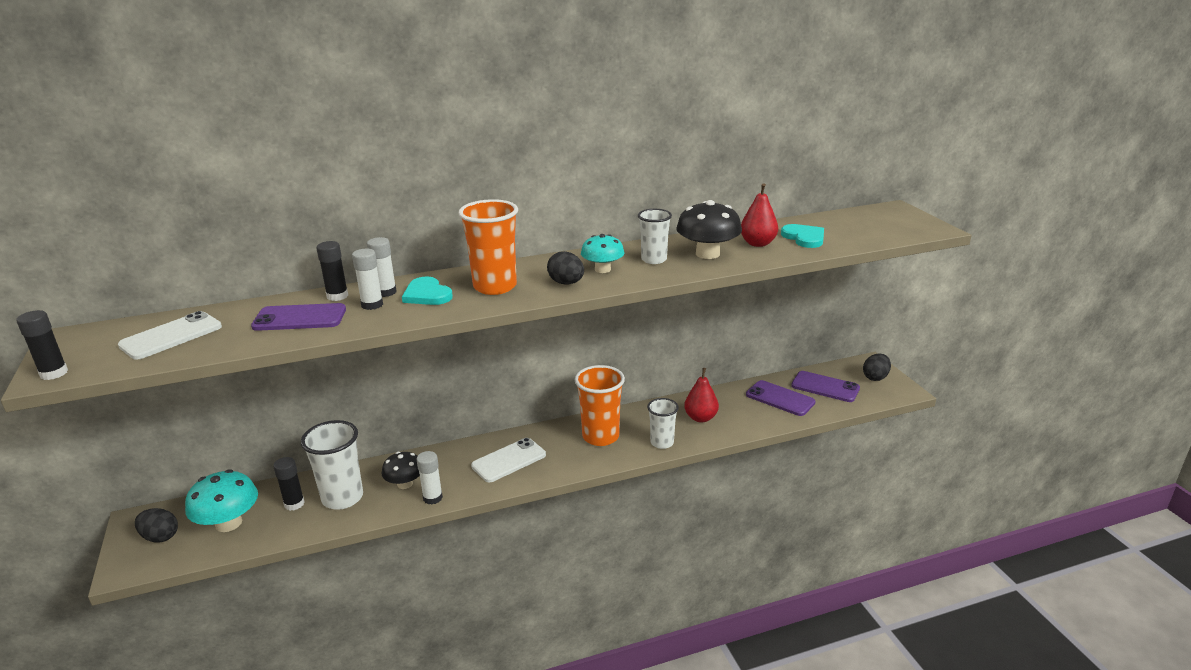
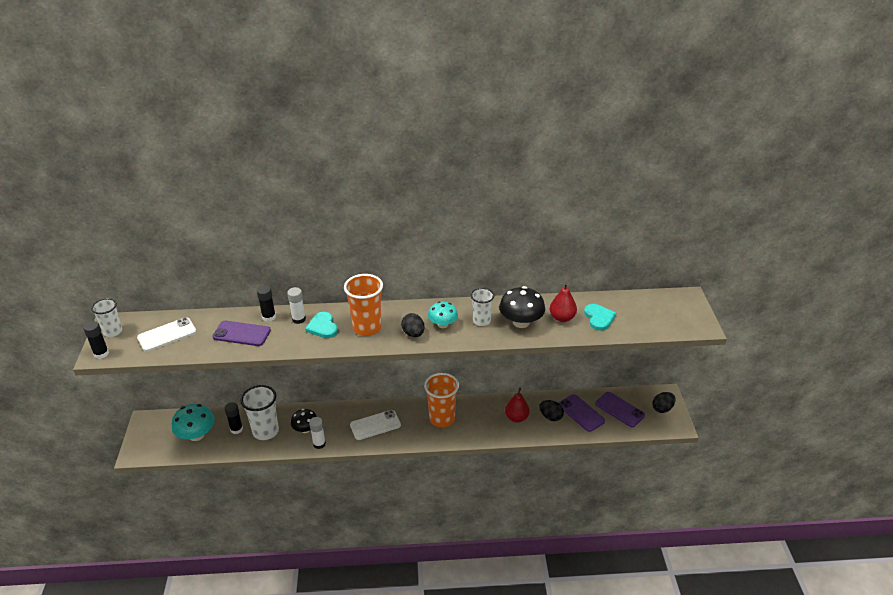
camera: 15 degrees right, 10 degrees up
black egg [135,508,178,543] -> black egg moved to [539,400,564,421]
white glue stick [352,249,383,310] -> none
white cup [647,398,679,449] -> white cup moved to [91,298,122,337]

